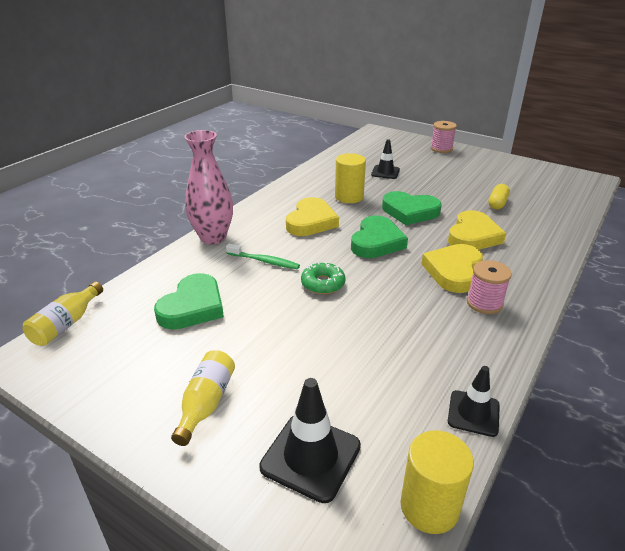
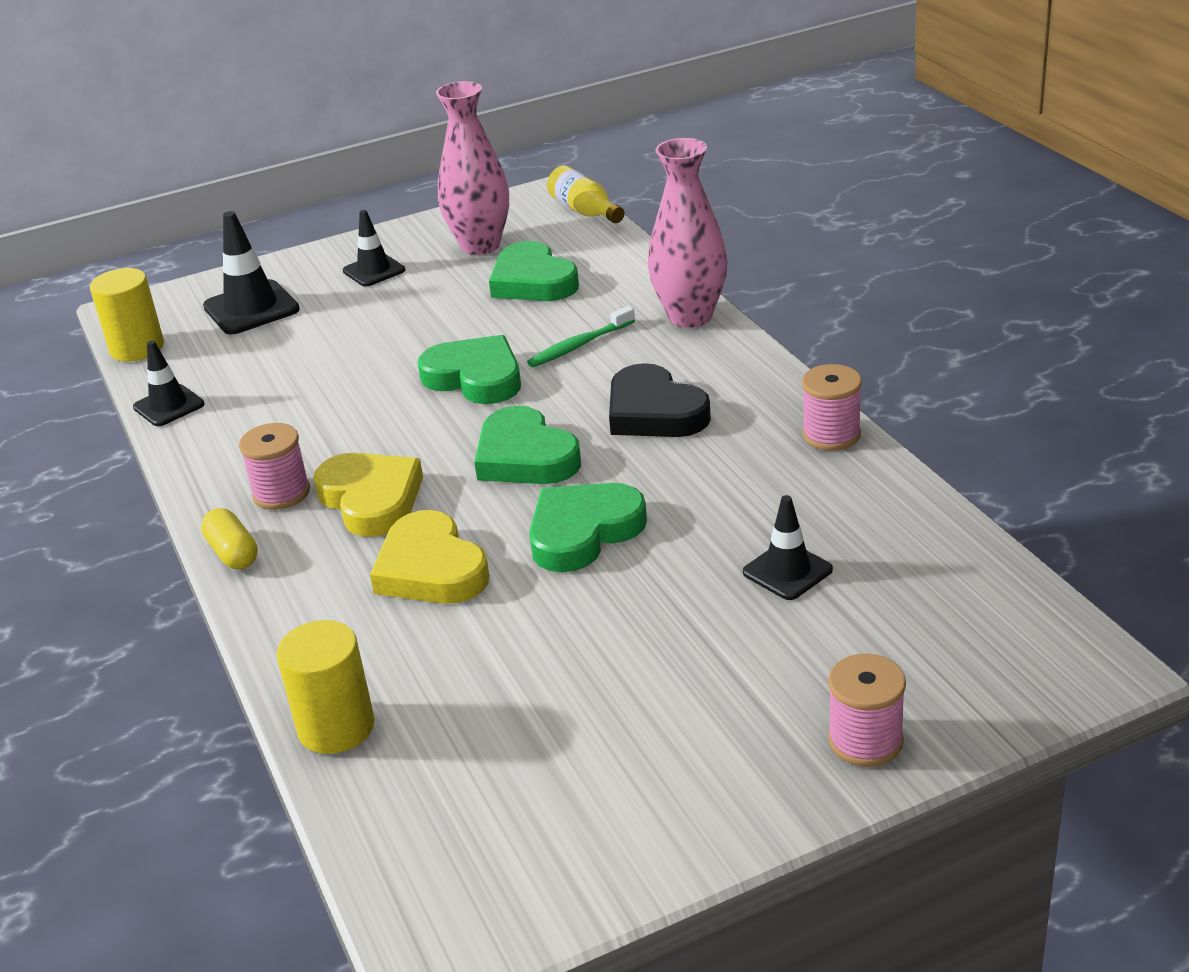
camera: 125 degrees right, 0 degrees up
yellow bottle [171,350,235,446] -> black traffic cone [343,210,405,287]
yellow heart [286,197,339,236] -> black heart [609,363,711,437]
green donut [301,262,345,294] -> green heart [418,335,521,404]
yellow cylinder [335,153,366,203] -> yellow cylinder moved to [276,620,375,754]
yellow capsule [488,184,510,209] -> yellow capsule moved to [201,508,258,569]
none -> pink vase [436,81,509,255]
none -> pink spool [802,364,862,451]

